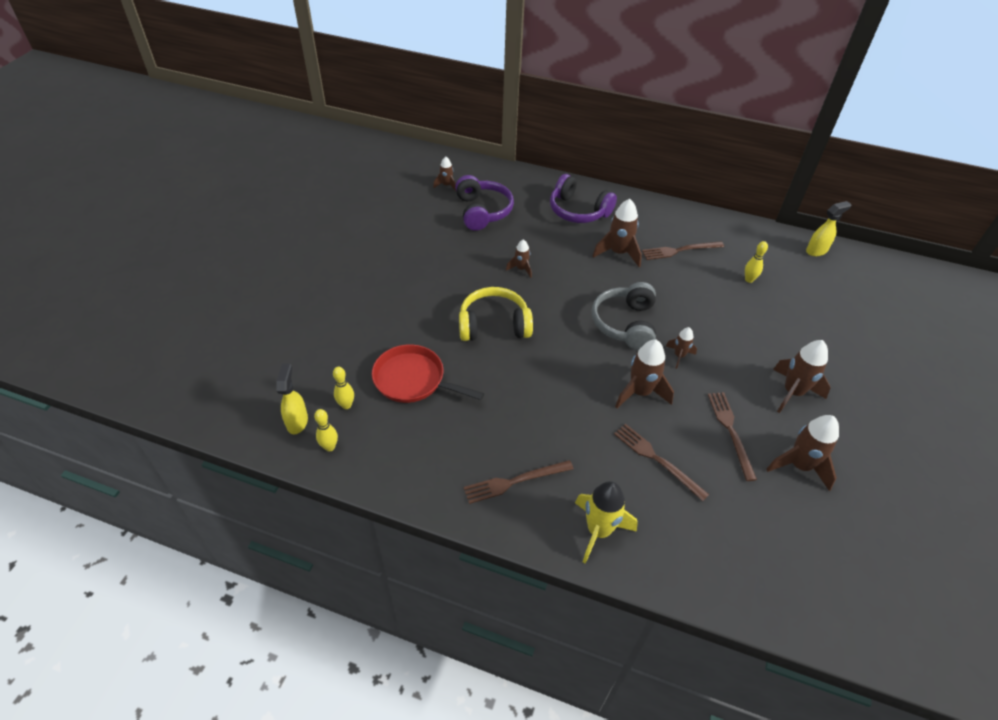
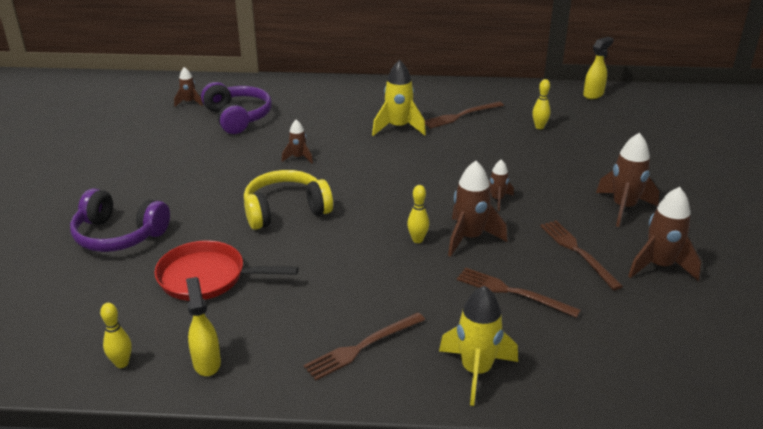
camera: 15 degrees left, 15 degrees down
yellow spray bottle [276,364,308,434] -> yellow spray bottle moved to [186,277,221,376]
yellow bowling pin [333,367,354,409] -> yellow bowling pin moved to [407,185,429,243]
purple headphones [550,174,617,223] -> purple headphones moved to [70,188,170,252]
grey headphones [592,282,656,350] -> none
brown rocket [593,199,642,267] -> yellow rocket [372,60,426,136]

